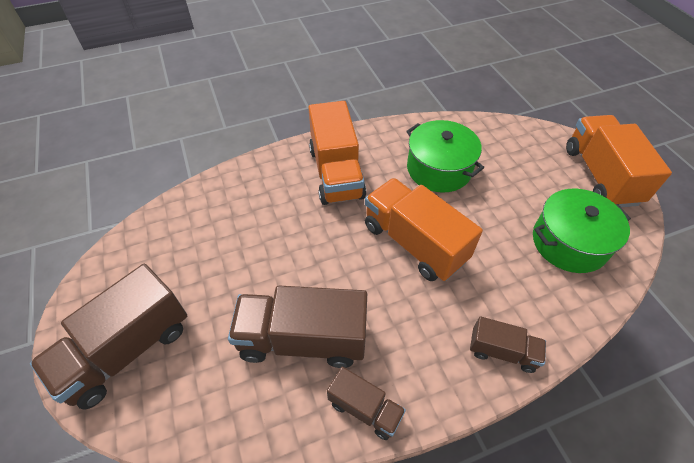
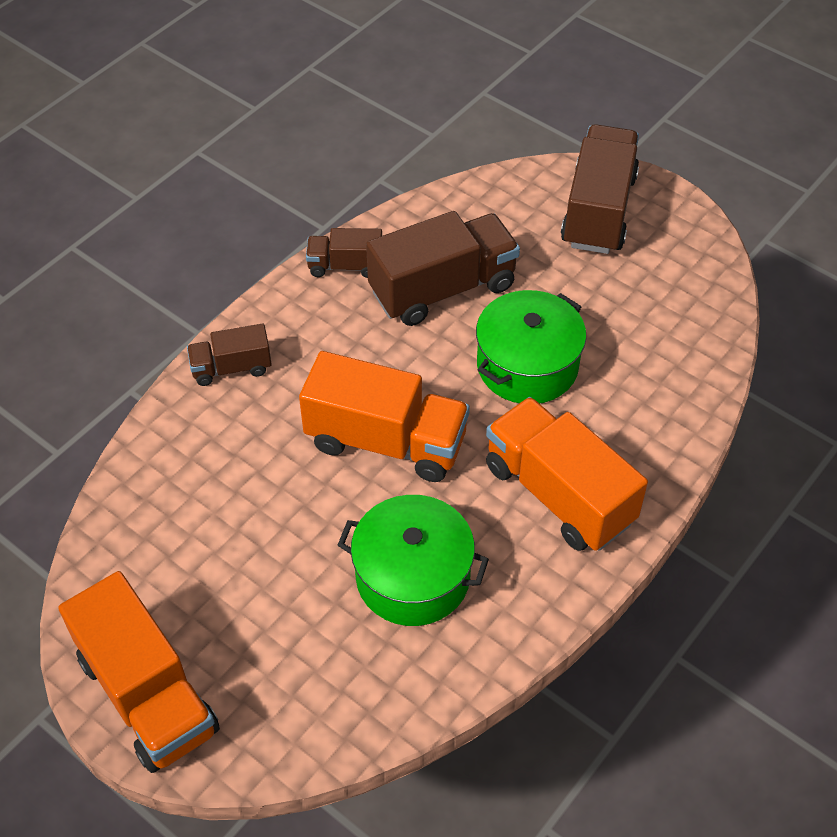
camera: 150 degrees right, 0 degrees up
green pot [533,189,631,273] -> green pot moved to [476,290,586,404]

